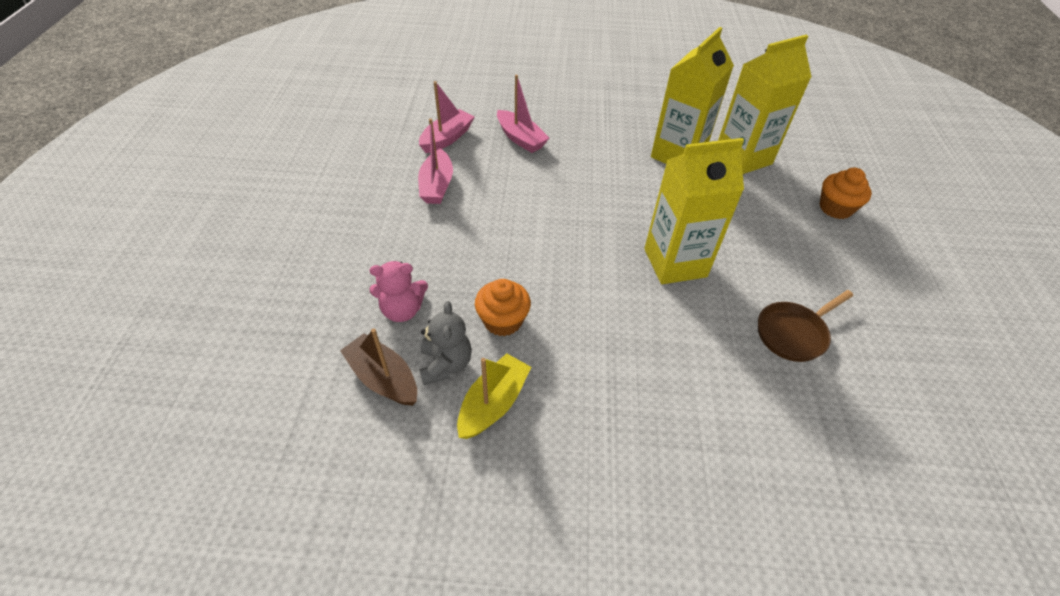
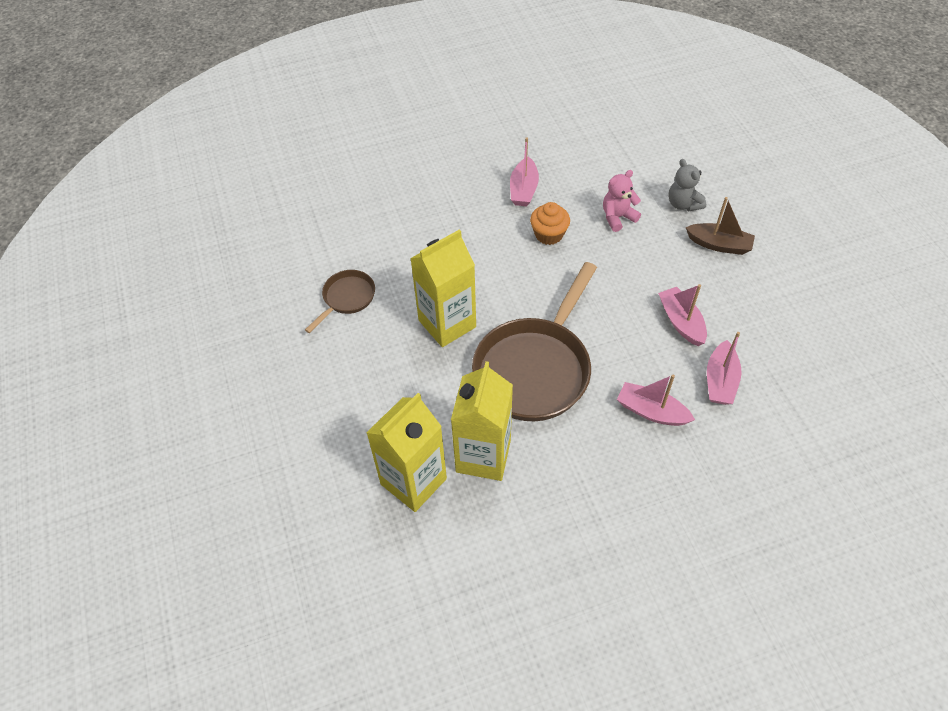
camera: 160 degrees right, 5 degrees up
brown boat [340,328,417,406] -> brown boat moved to [686,197,755,255]
grey teddy bear [420,301,472,385] -> grey teddy bear moved to [668,159,706,211]
yellow boat [457,353,531,439] -> pink boat [510,137,539,206]
orange cupcake [819,168,872,219] -> none
none -> brown pan [472,262,597,421]

